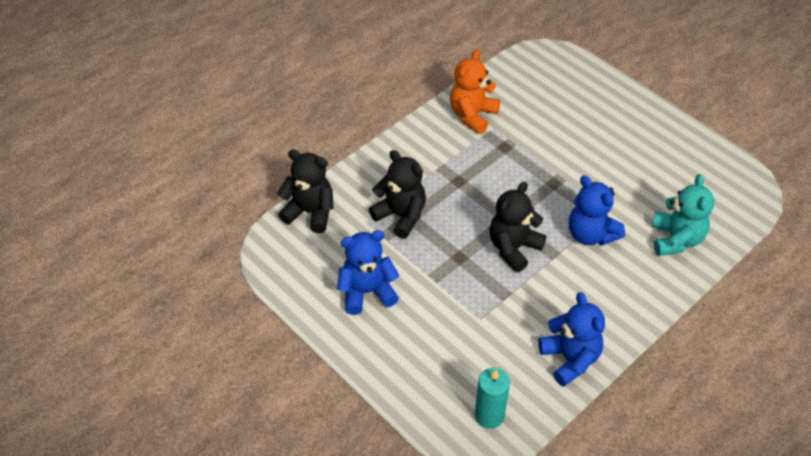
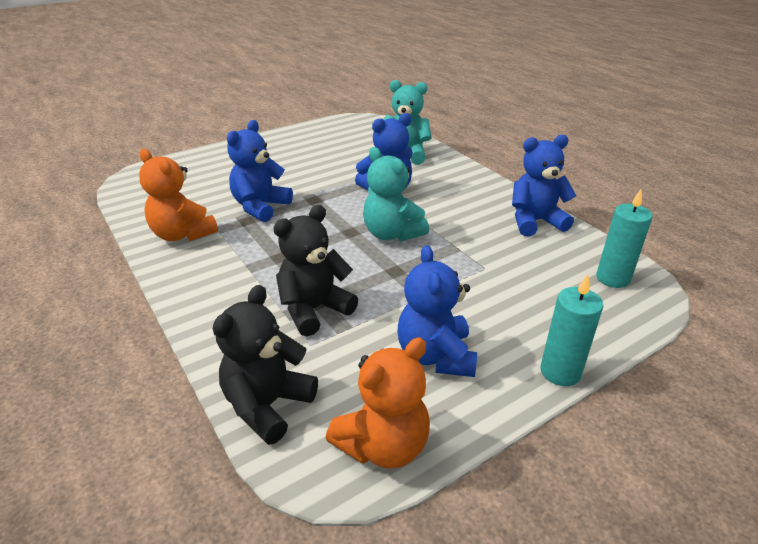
camera: 80 degrees left, 15 degrees down
black teddy bear [489,182,547,272] -> turquoise teddy bear [363,147,429,242]
none -> blue teddy bear [227,120,293,222]
none -> orange teddy bear [325,338,430,468]
none -> turquoise candle [540,274,603,386]

